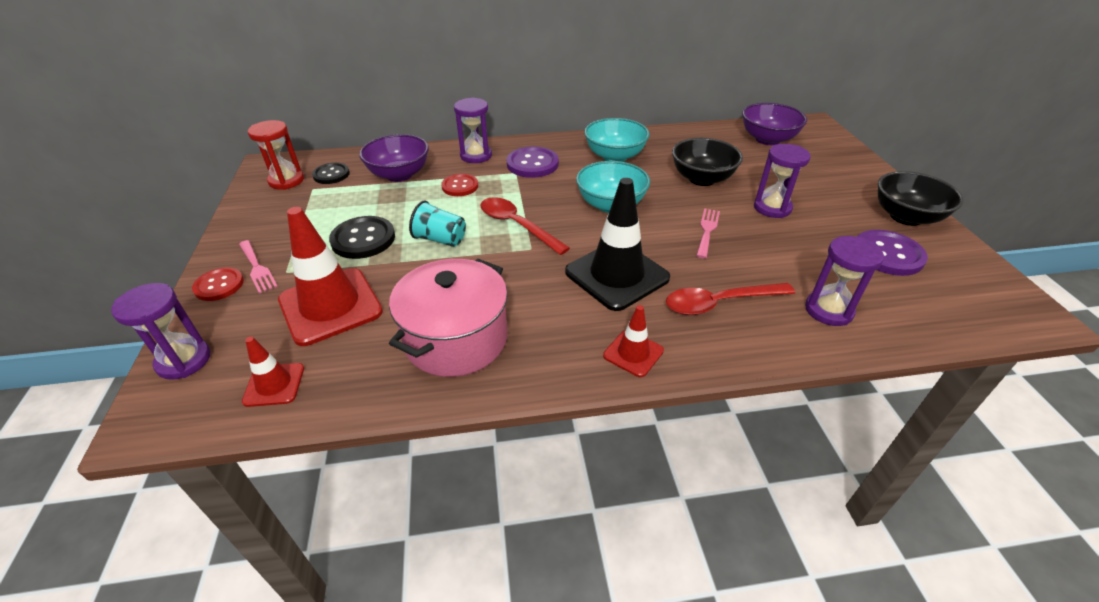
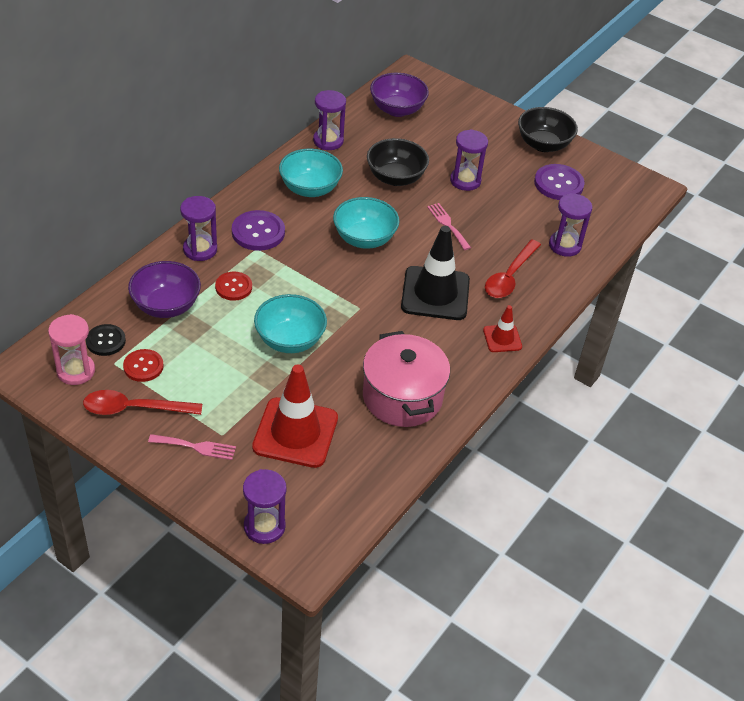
camera: 50 degrees left, 5 degrees up
red button [192,267,244,301] -> red button moved to [123,349,164,382]
red traffic cone [242,337,304,407] -> none
red hourglass [248,120,304,190] -> pink hourglass [48,314,95,385]
black button [329,216,395,259] -> none
turquoise cup [409,201,466,247] -> turquoise bowl [254,294,327,353]
red spoon [481,197,570,255] -> red spoon moved to [83,390,202,415]
none -> purple hourglass [313,90,346,150]

